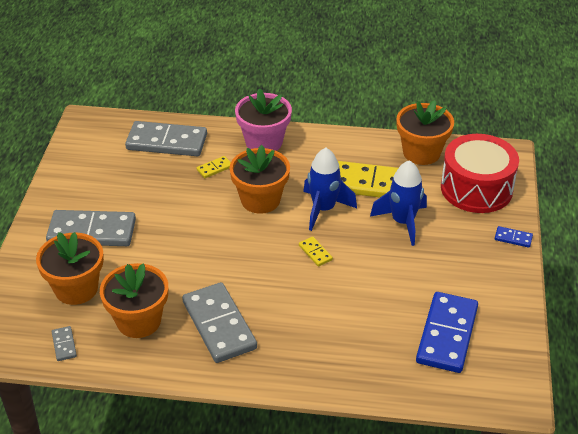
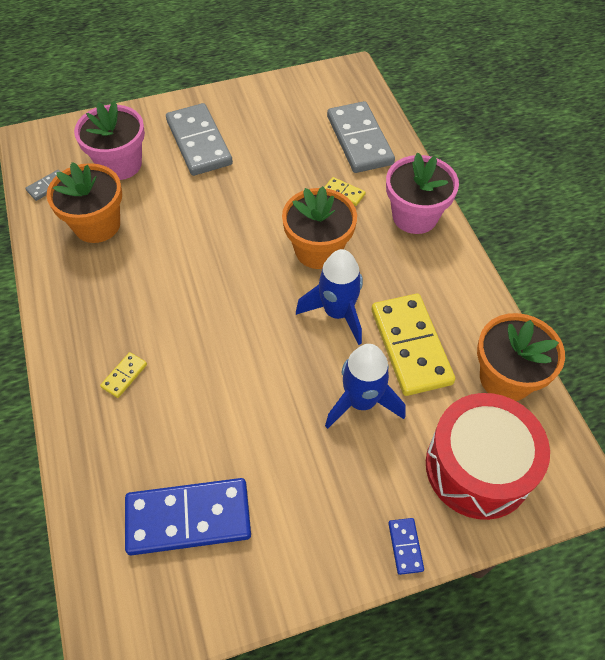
camera: 65 degrees right, 15 degrees up
orange flower pot [36,232,104,305] -> pink flower pot [74,101,145,180]
grey domino [182,282,257,363] -> none
yellow domino [299,237,333,266] -> yellow domino moved to [100,352,147,398]

